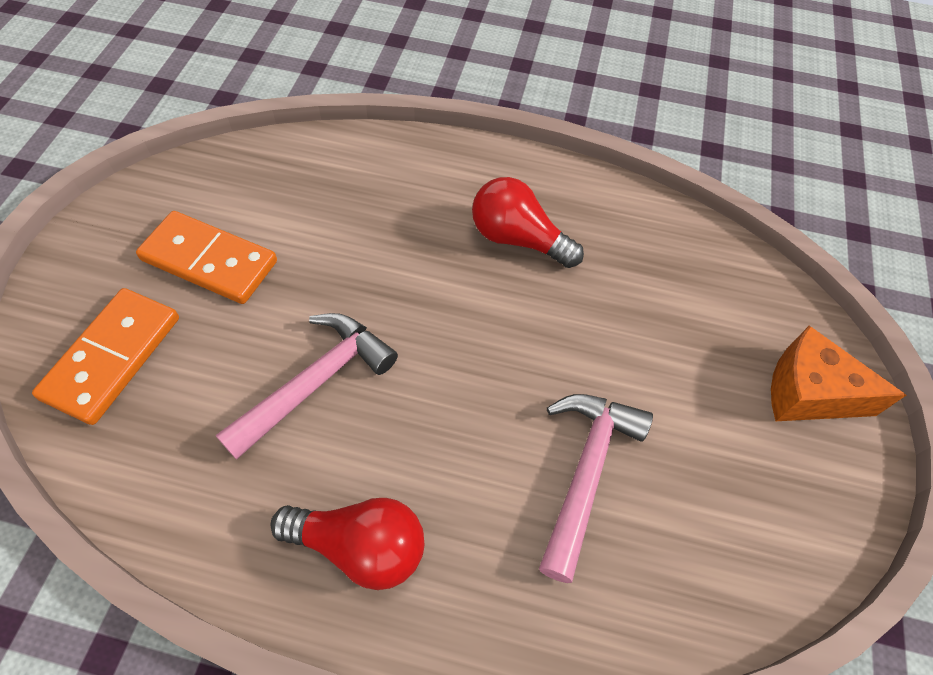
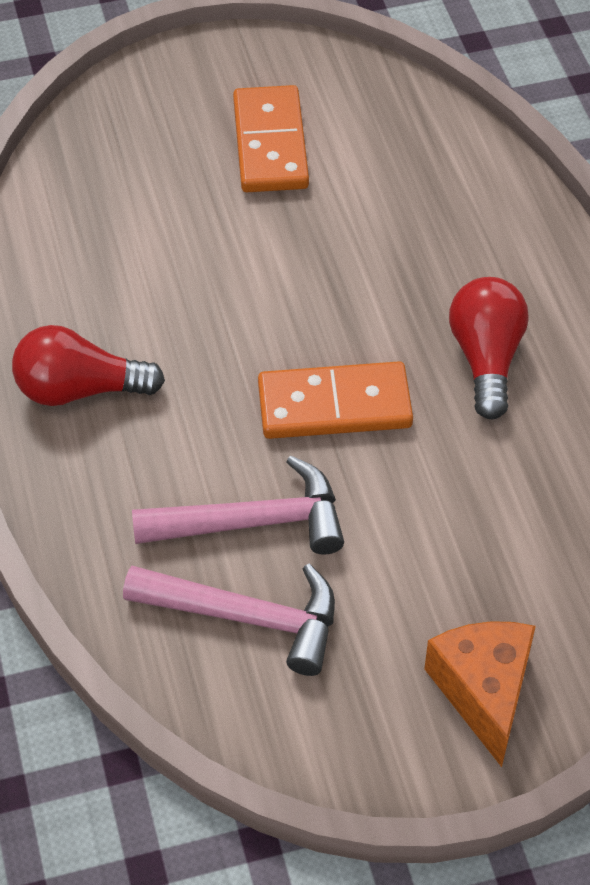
camera: 65 degrees right, 5 degrees down
orange domino [32,288,179,425] -> orange domino moved to [258,361,413,439]
pink hammer [215,313,398,460] -> pink hammer moved to [123,564,335,676]
red light bulb [270,498,424,590] -> red light bulb turned 105 degrees clockwise [12,325,165,406]

